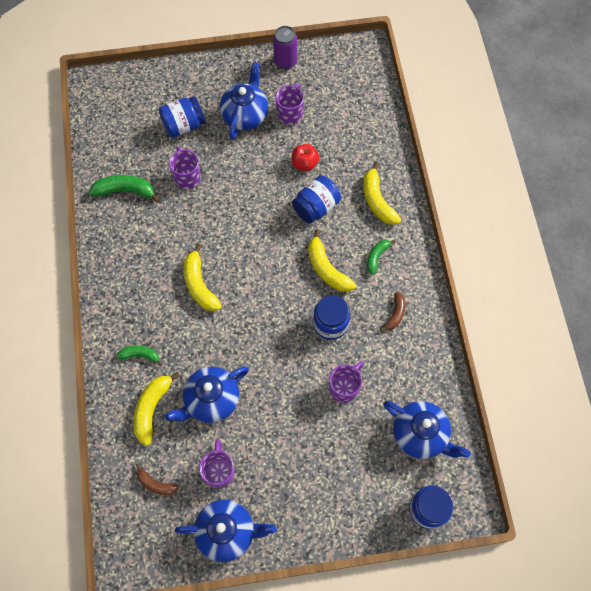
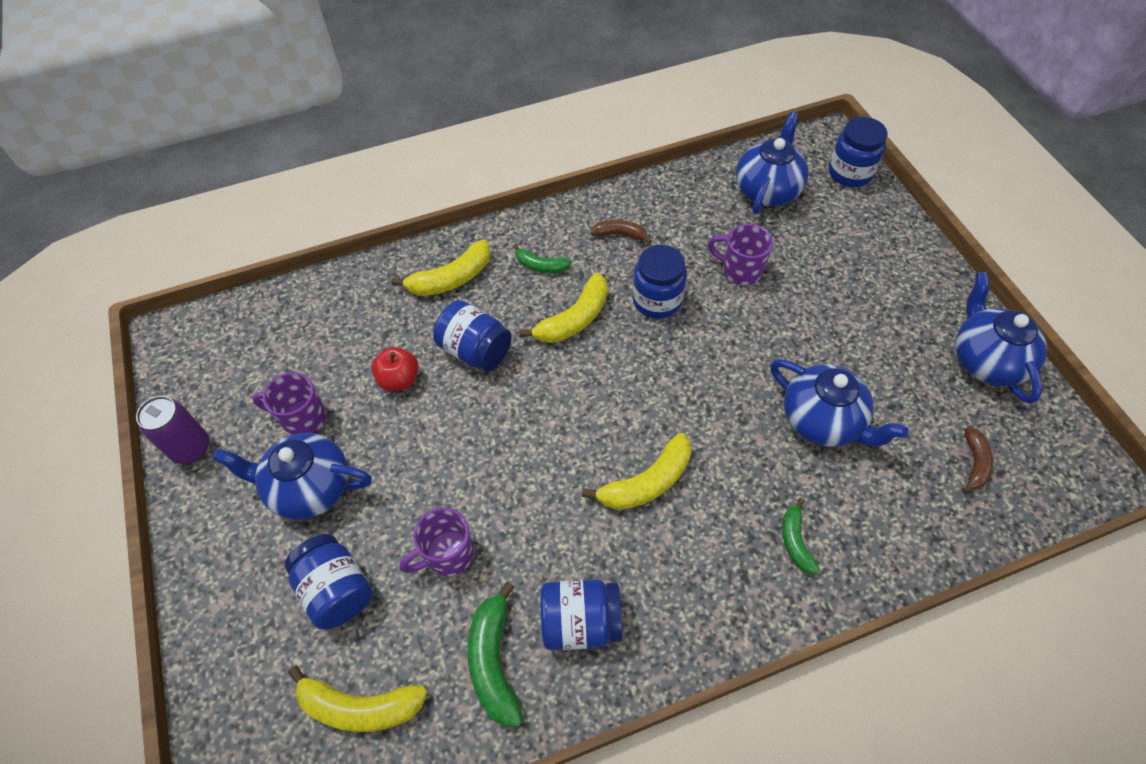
camera: 100 degrees left, 10 degrees down
yellow banana [133,372,180,446] -> yellow banana moved to [288,665,427,732]
purple mug [199,439,235,488] -> none
none -> blue jar [540,579,623,650]

